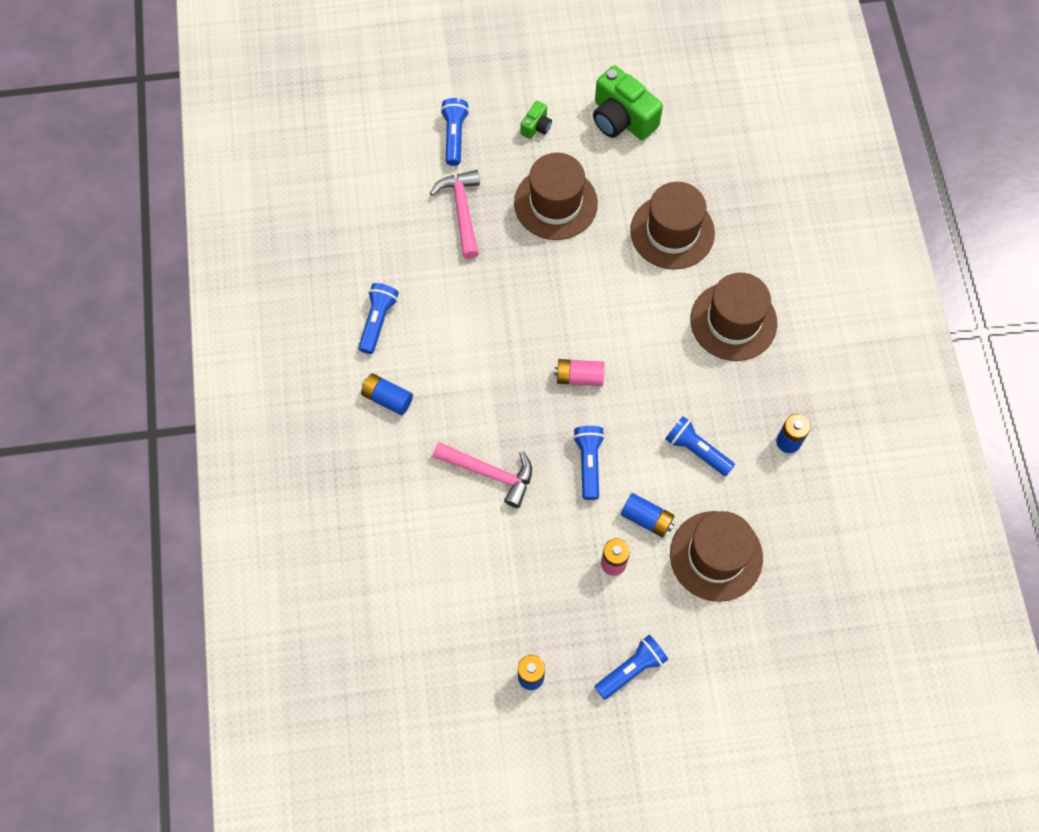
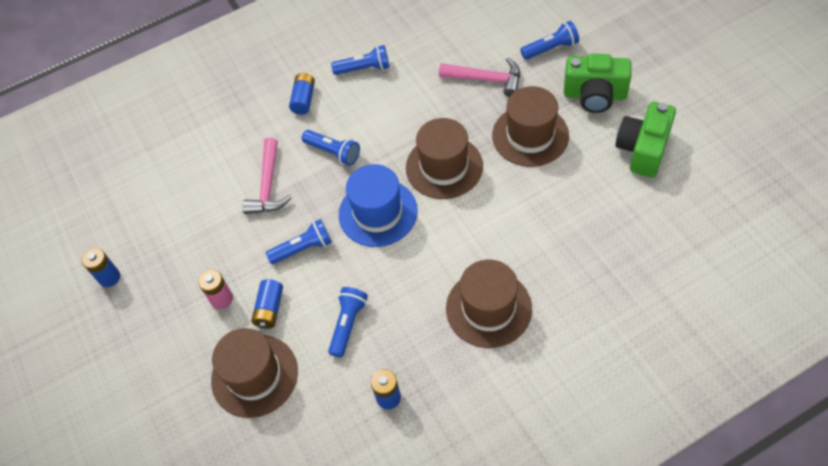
camera: 75 degrees right, 10 degrees down
pink hammer [430,170,480,259] -> pink hammer turned 45 degrees clockwise [439,57,520,97]
green camera [520,101,552,139] -> green camera [564,54,631,113], size x2.06
pink battery [554,359,605,386] -> blue hat [339,164,418,247]
blue flashlight [595,635,668,700] -> blue flashlight moved to [302,130,360,166]
brown hat [630,182,715,270] -> brown hat moved to [406,118,483,199]

